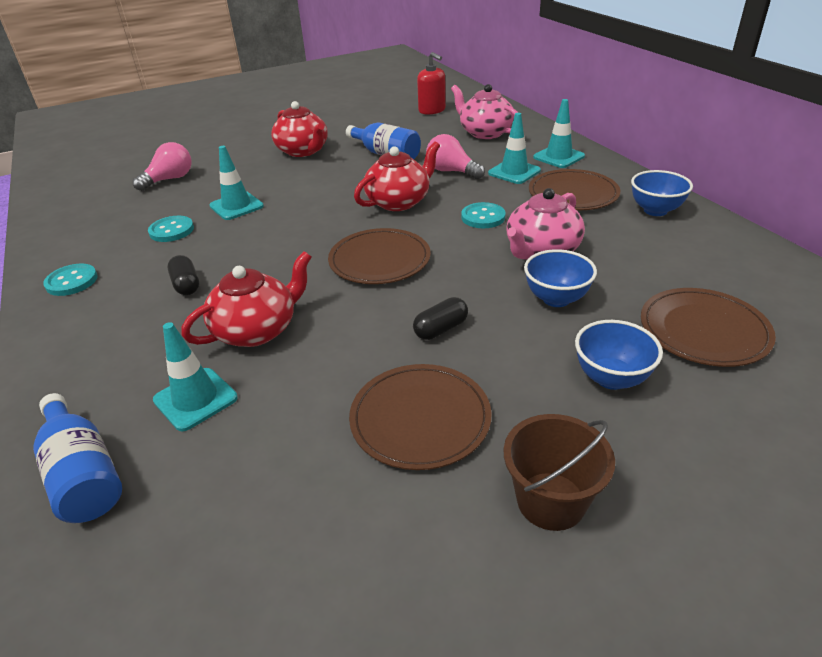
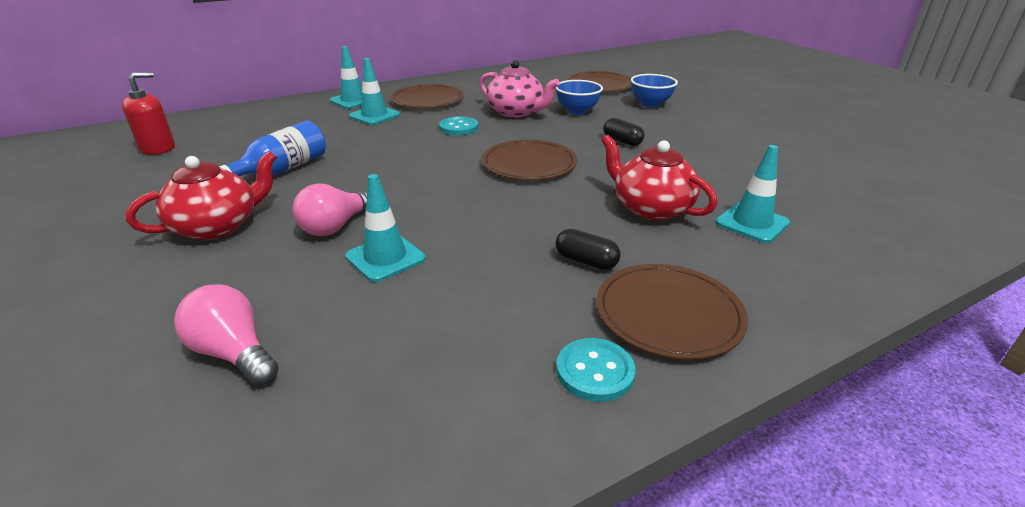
camera: 95 degrees left, 5 degrees down
blue bottle [33,393,122,523] -> none
turquoise button [148,216,194,242] -> none
black capsule [167,255,199,295] -> black capsule turned 60 degrees clockwise [556,229,621,270]
brown plate [349,364,492,470] -> brown plate moved to [596,264,748,360]
red teapot [354,142,440,211] -> none
pink light bulb [426,134,485,179] -> pink light bulb moved to [293,183,367,236]
pink teapot [451,84,518,139] -> none
brown bucket [504,414,615,531] -> none
blue bowl [631,170,693,216] -> none

